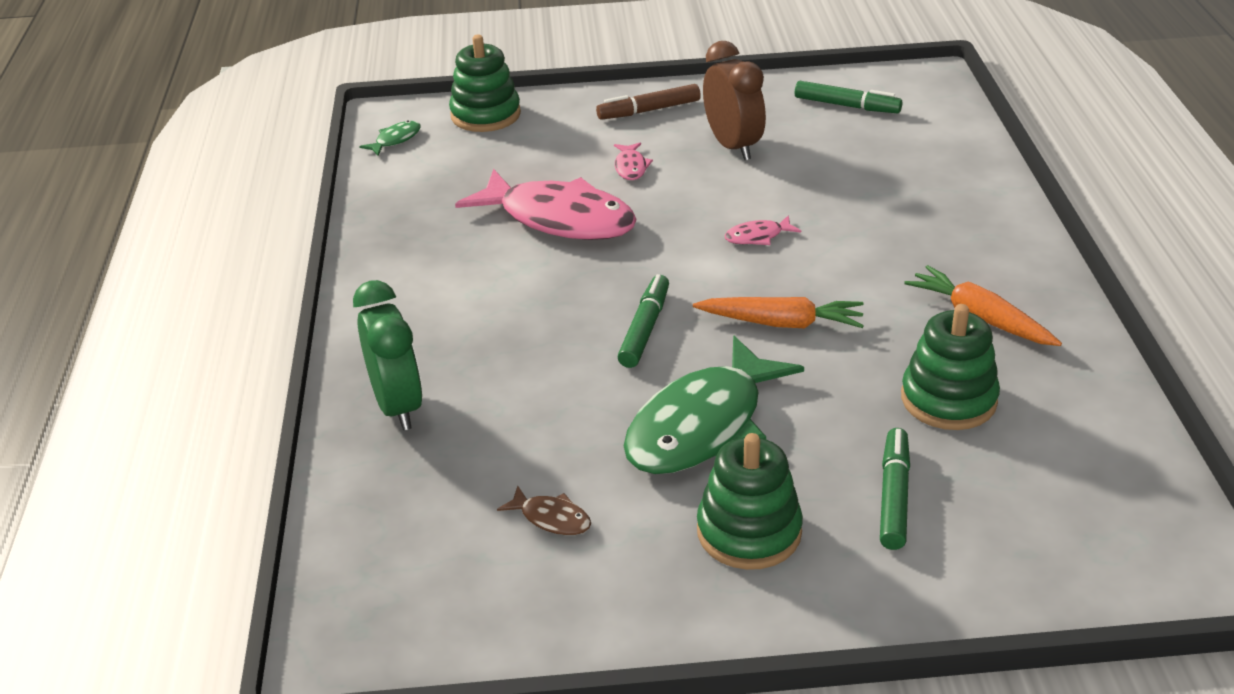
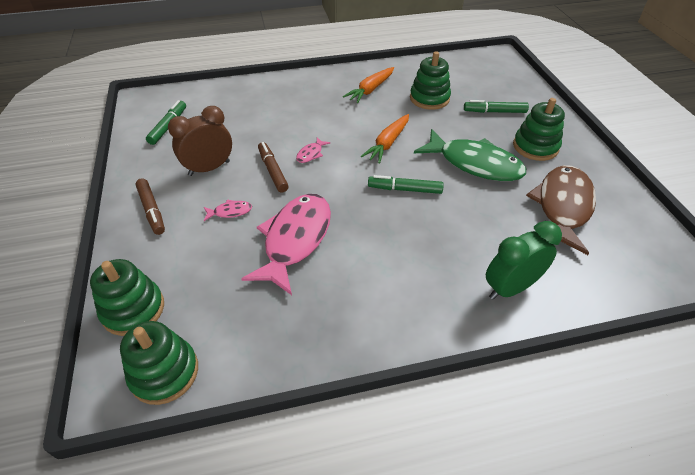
camera: 100 degrees left, 10 degrees up
green fish [359,120,421,156] -> green stacking toy [120,321,198,405]
brown fish [497,485,591,535] -> brown fish [526,165,596,255], size x2.48
orange carrot [693,297,864,328] -> orange carrot turned 150 degrees counterclockwise [361,114,409,164]
pink fish [724,215,801,245] -> pink fish turned 60 degrees clockwise [296,137,330,163]
none -> brown marker [258,142,289,193]

